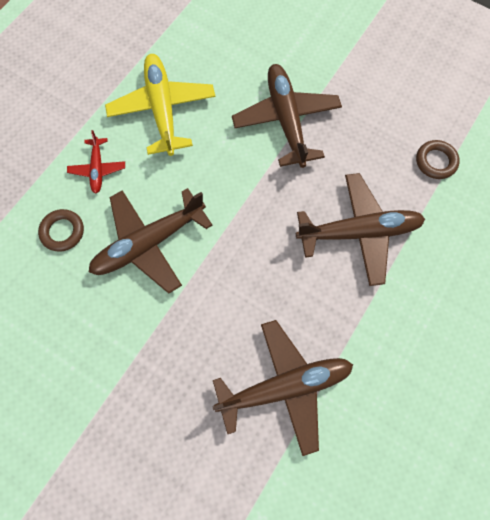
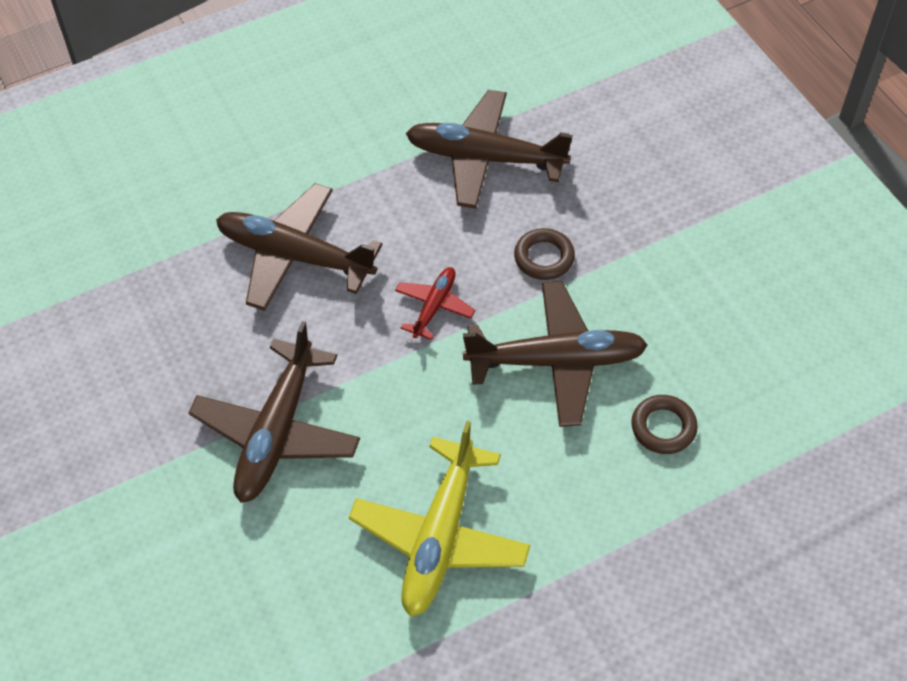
camera: 150 degrees left, 15 degrees down
red plane [67,130,125,194] -> red plane moved to [395,267,475,340]
brown ring [416,140,460,179] -> brown ring moved to [514,228,575,280]

